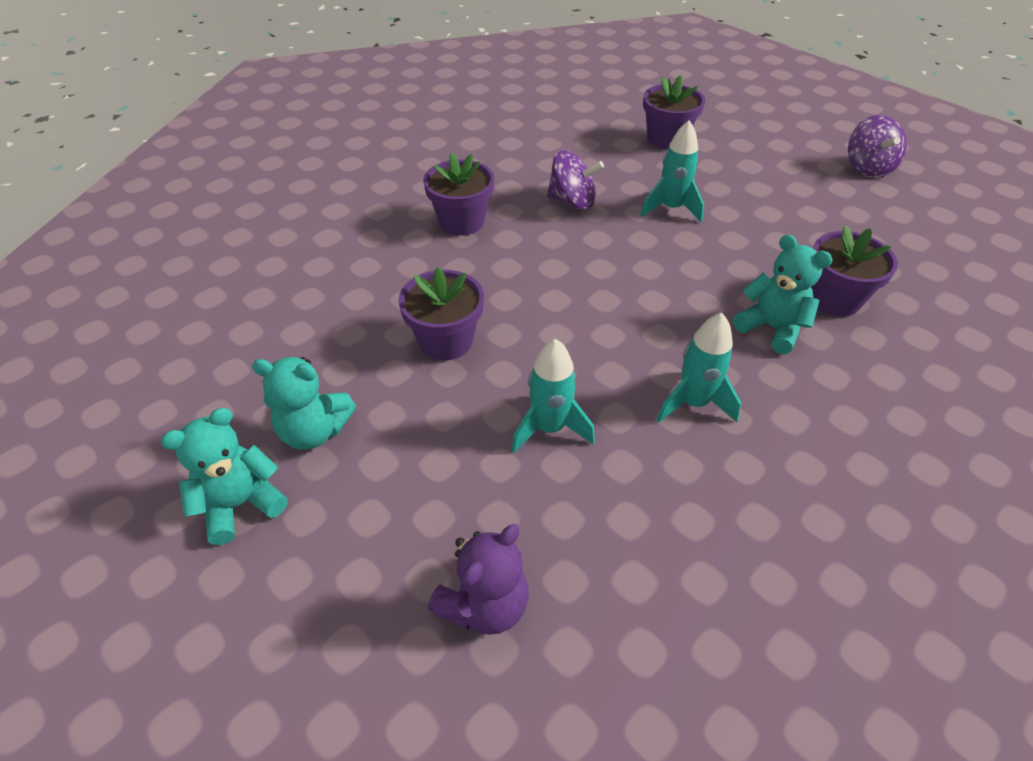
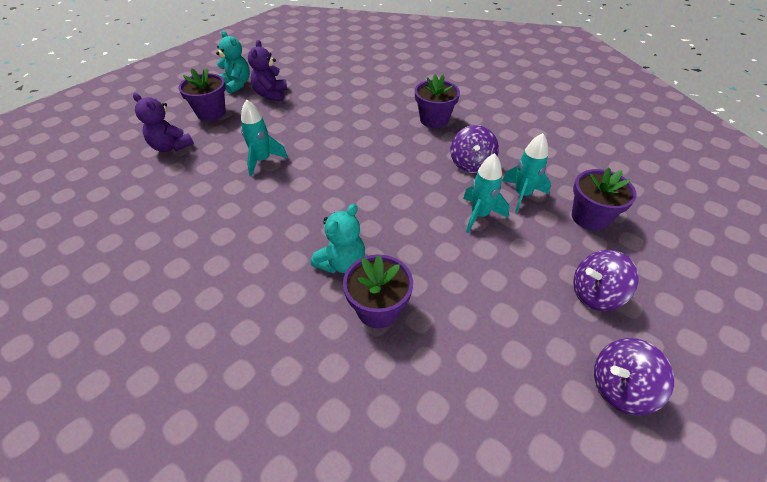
camera: 85 degrees right, 0 degrees up
turquoise teddy bear [252,357,356,450] -> purple teddy bear [248,40,288,102]
purple flower pot [398,267,484,361] -> purple flower pot moved to [178,68,226,121]
turquoise rocket [657,313,741,423] -> turquoise rocket moved to [502,133,551,213]
none -> purple spinning top [573,250,638,311]

